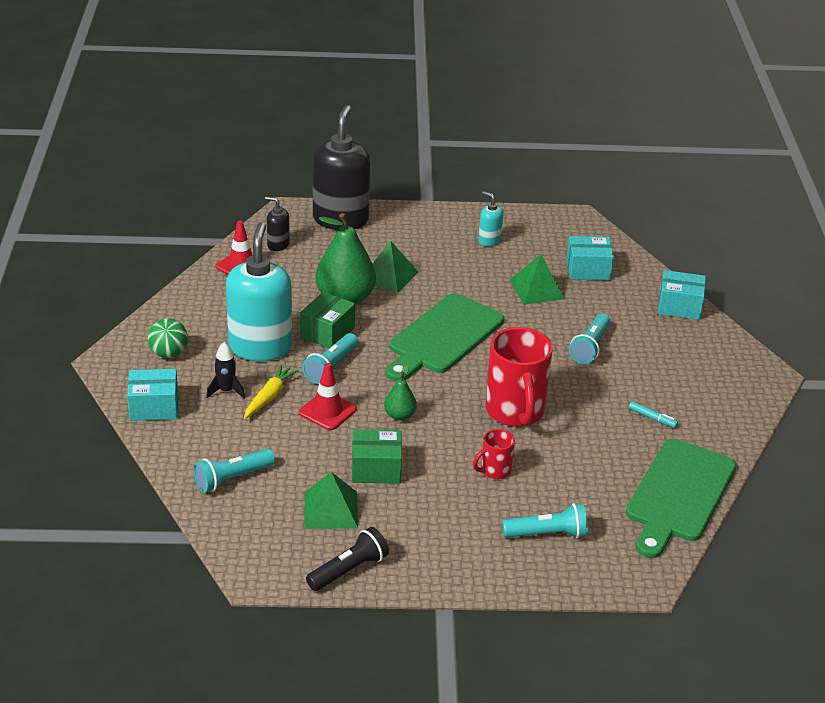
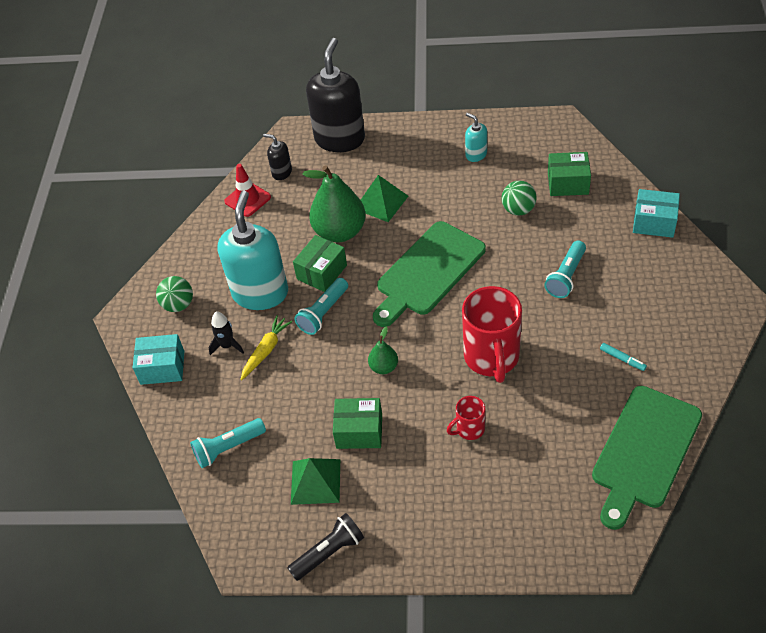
camera: 10 degrees right, 15 degrees up
red traffic cone [299,363,357,430] -> none
turquoise flashlight [502,503,588,538] -> none
green pyramid [510,254,565,305] -> green ball [502,181,537,215]
turquoise box [566,236,614,280] -> green box [548,152,591,196]

